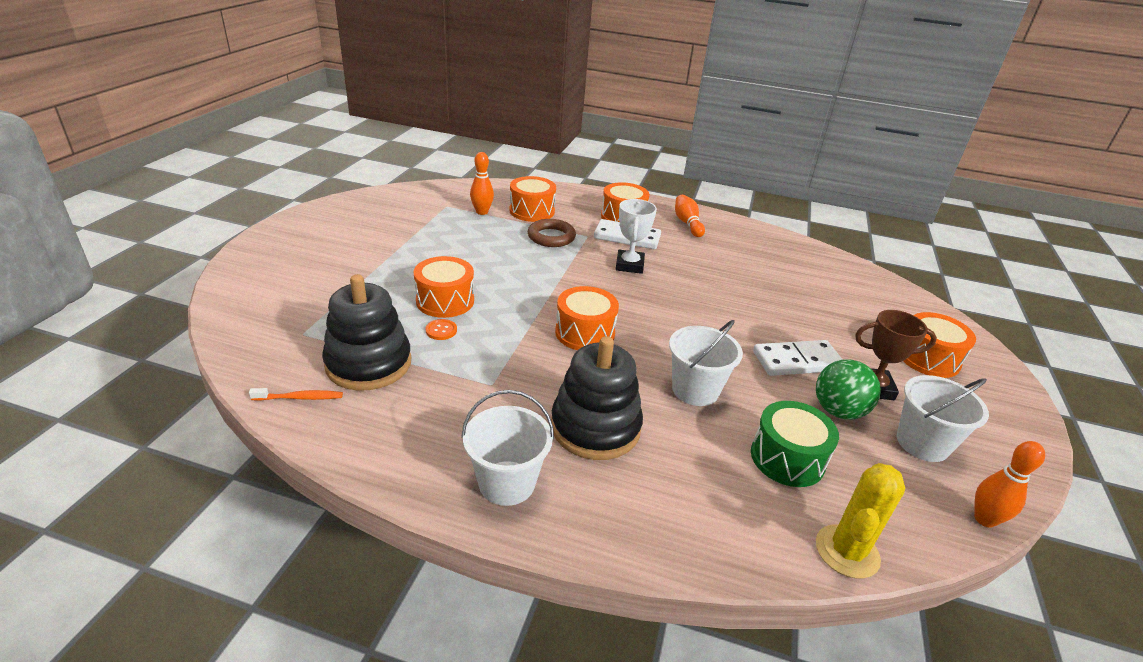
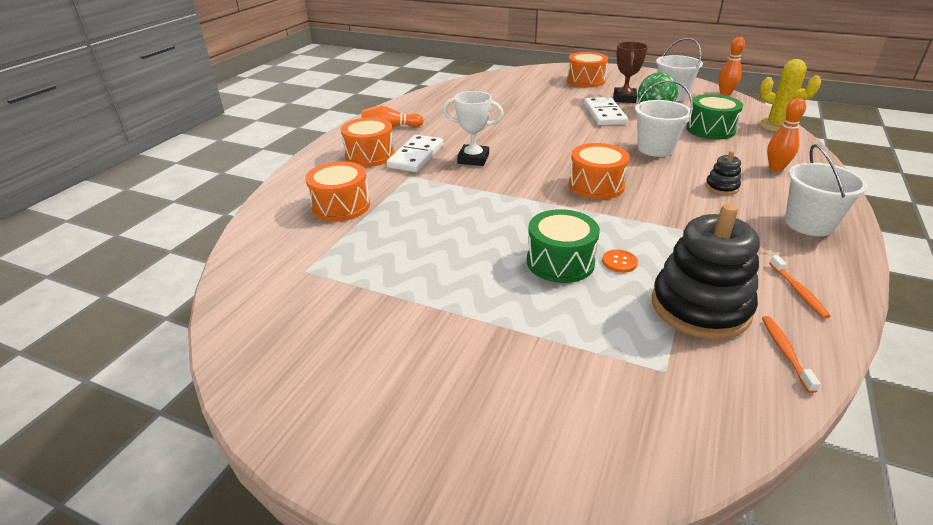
camera: 80 degrees left, 0 degrees up
orange drum [413,256,474,318] -> green drum [527,209,600,283]
orange bowling pin [470,152,494,215] -> orange bowling pin moved to [767,98,806,171]
brown ring [528,219,576,247] -> none
black stacking toy [551,336,643,460] -> black stacking toy [705,151,741,195], size x0.45
none -> orange toothbrush [769,255,831,319]

